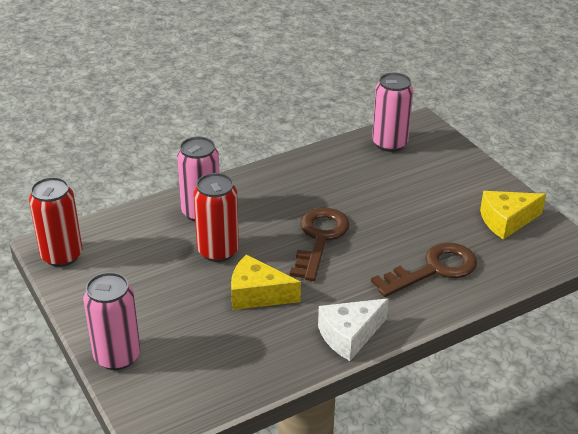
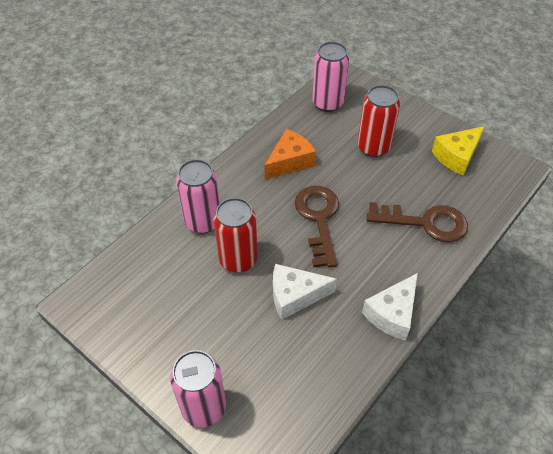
camera: 20 degrees left, 15 degrees up
red can [29,177,83,267] -> red can moved to [357,85,400,157]
yellow cheese [231,255,301,310] -> white cheese [273,264,337,320]
brown key [371,242,477,297] -> brown key turned 60 degrees clockwise [366,202,468,243]
none -> orange cheese [264,129,316,180]

